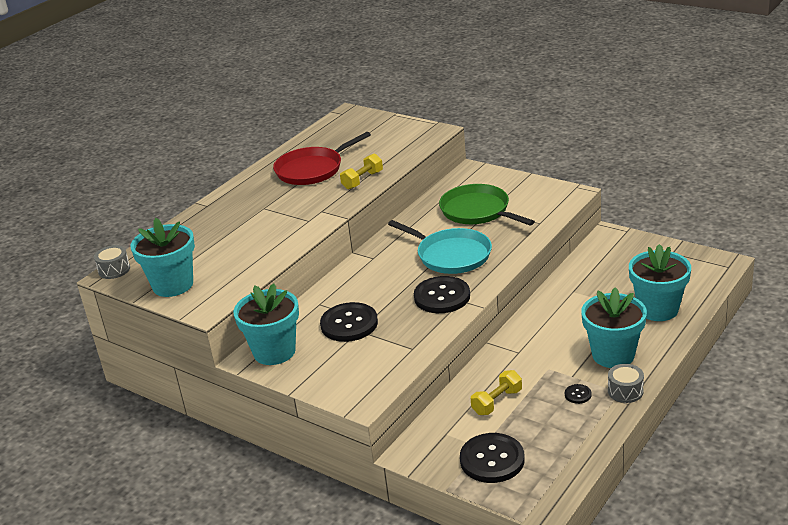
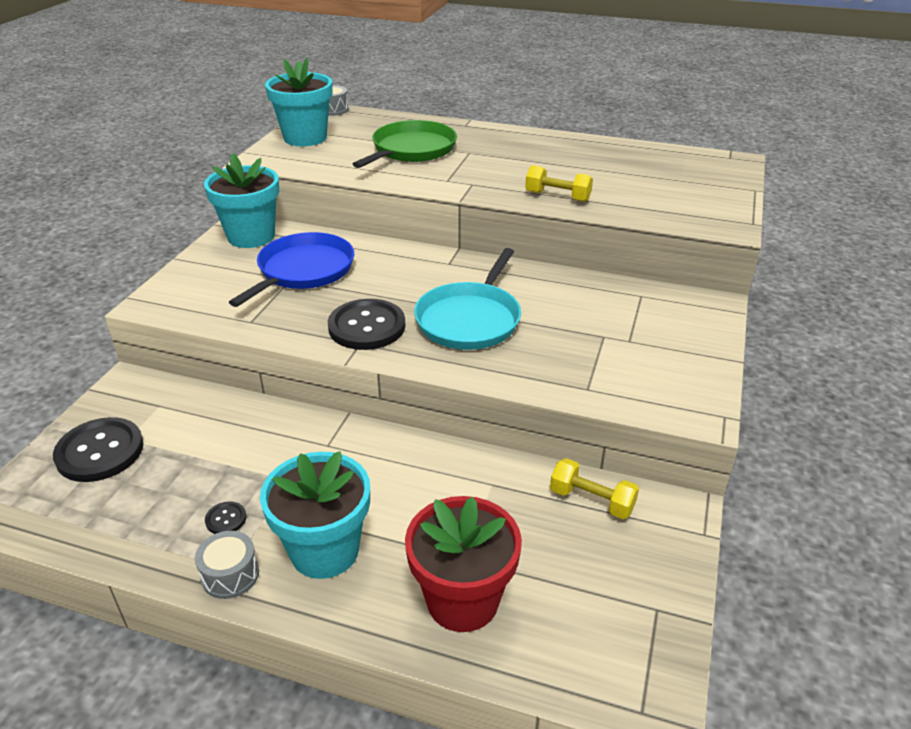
camera: 70 degrees right, 5 degrees up
red pan [273,132,371,185] -> none
black button [320,302,378,342] -> blue pan [229,232,354,307]
green pan [439,184,535,225] -> green pan moved to [353,120,457,168]
yellow dumbbell [471,370,522,415] -> yellow dumbbell moved to [550,458,639,519]
turquoise flower pot [629,244,691,321] -> red flower pot [405,496,522,632]

